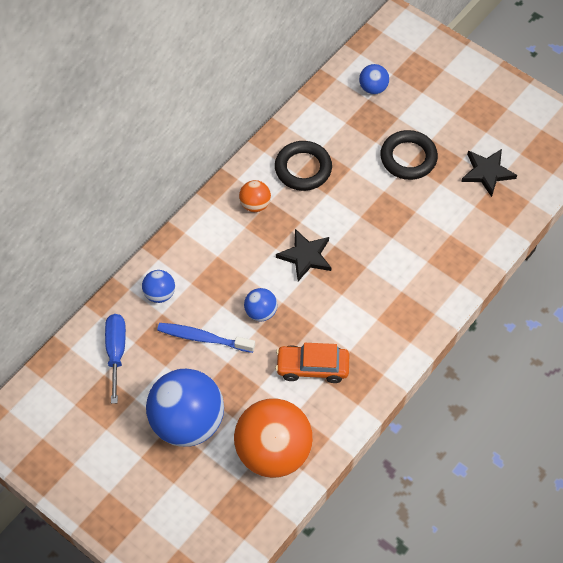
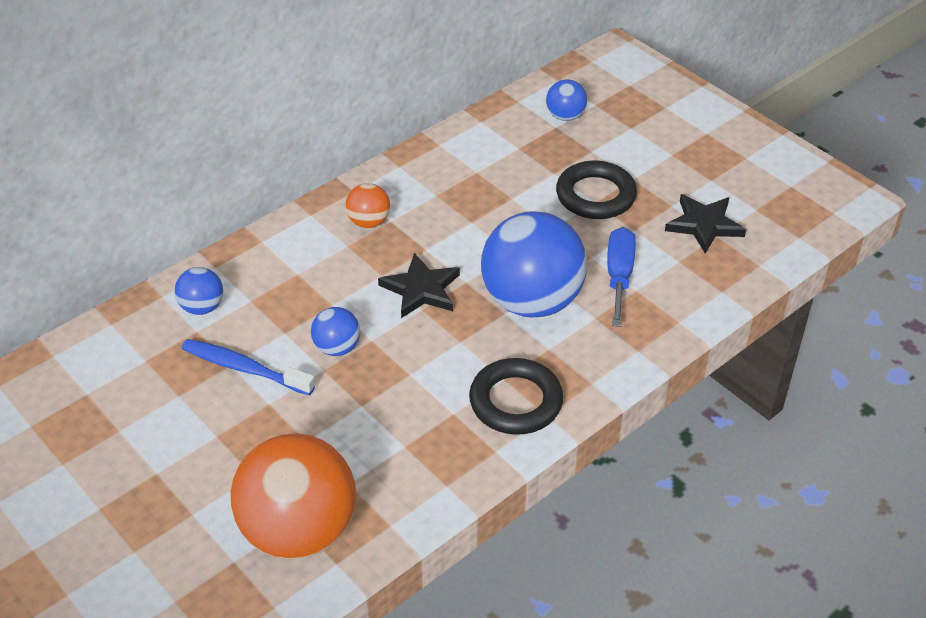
camera: 10 degrees right, 15 degrees down
blue screwdriver [105,314,126,404] -> blue screwdriver moved to [607,227,636,327]
blue ball [146,369,224,447] -> blue ball moved to [481,211,587,318]
black ring [275,141,332,191] -> black ring moved to [469,358,563,435]
orange car [275,343,349,383] -> none

